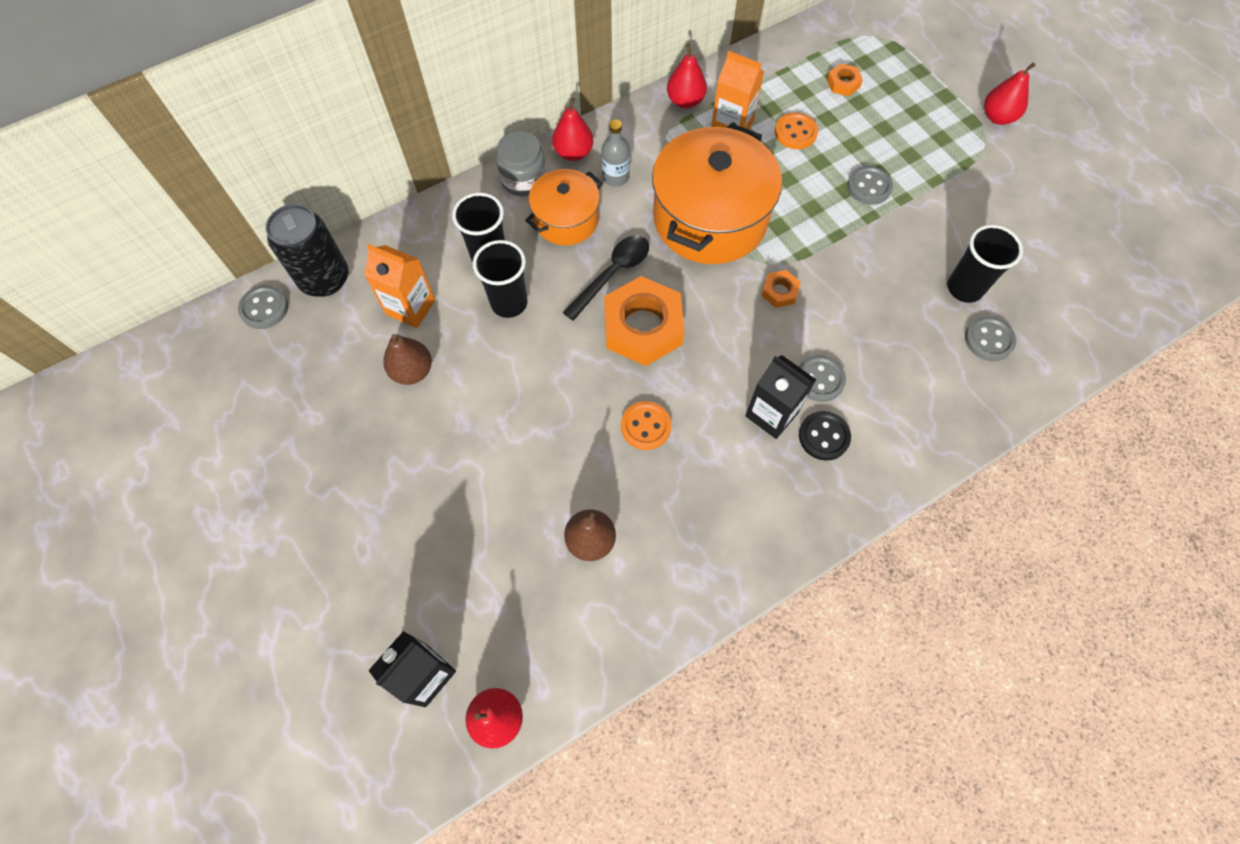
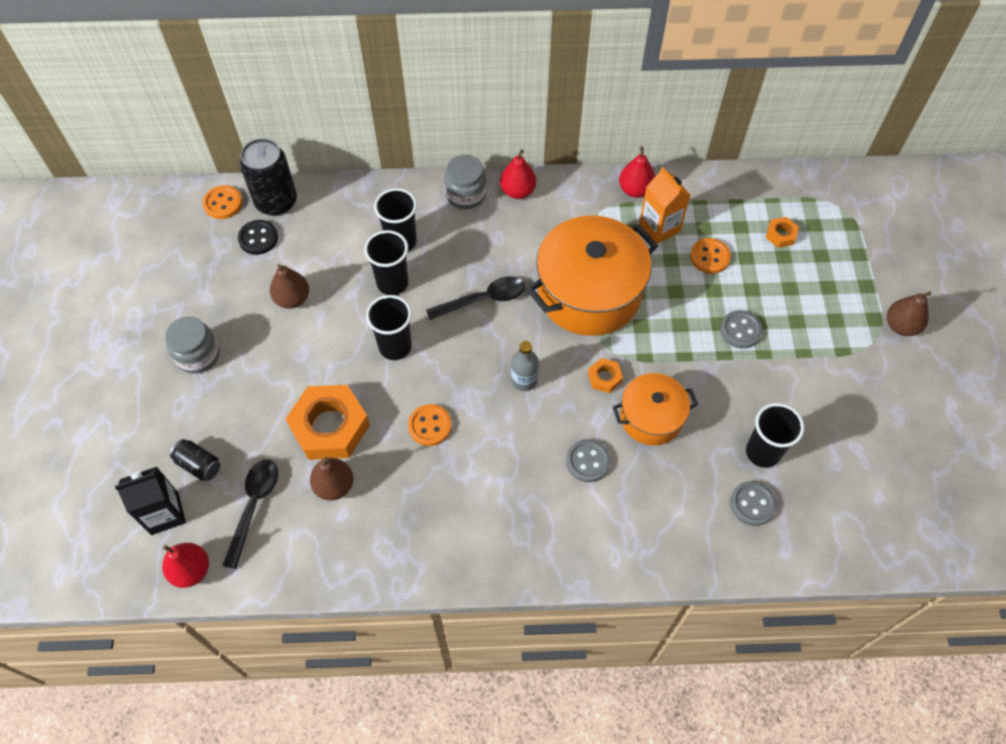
camera: 30 degrees right, 5 degrees down
grey button [238,285,288,329] -> orange button [203,185,242,219]
orange carton [364,244,435,328] -> none
orange pot [525,169,603,245] -> orange pot moved to [613,373,698,445]
grey bottle [601,119,630,187] -> grey bottle moved to [511,341,539,391]
orange nut [604,276,684,366] -> orange nut moved to [286,385,370,460]
black carton [745,355,816,439] -> none
black button [799,411,851,461] -> black button moved to [238,220,278,255]
red pear [984,63,1036,125] -> brown pear [887,291,931,336]
none -> grey jar [165,317,219,374]
none -> black can [170,439,220,481]
none -> black spoon [222,459,278,569]
none -> black cup [366,295,412,360]

